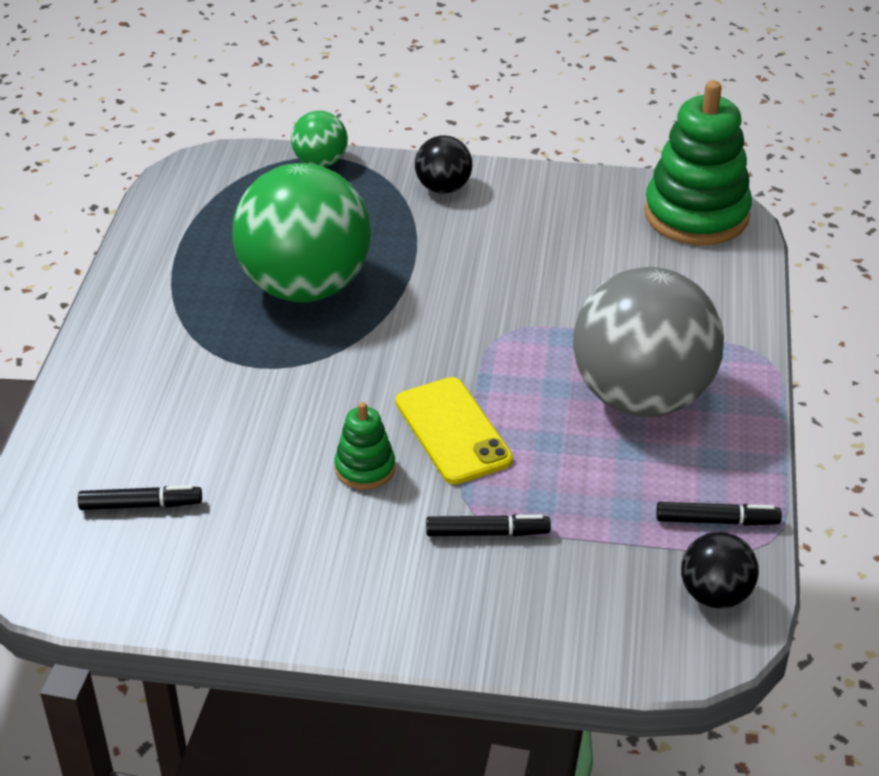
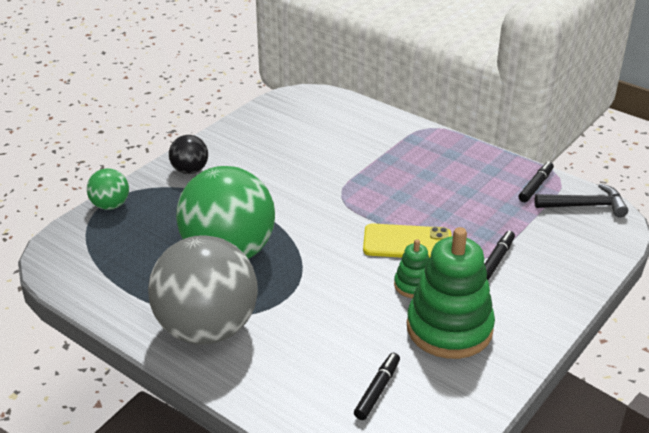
camera: 60 degrees left, 5 degrees down
grey ball [573,267,724,417] -> grey ball moved to [148,235,258,345]
green stacking toy [644,80,752,245] -> green stacking toy moved to [407,227,495,359]
black ball [681,532,759,609] -> black hammer [535,184,628,217]

